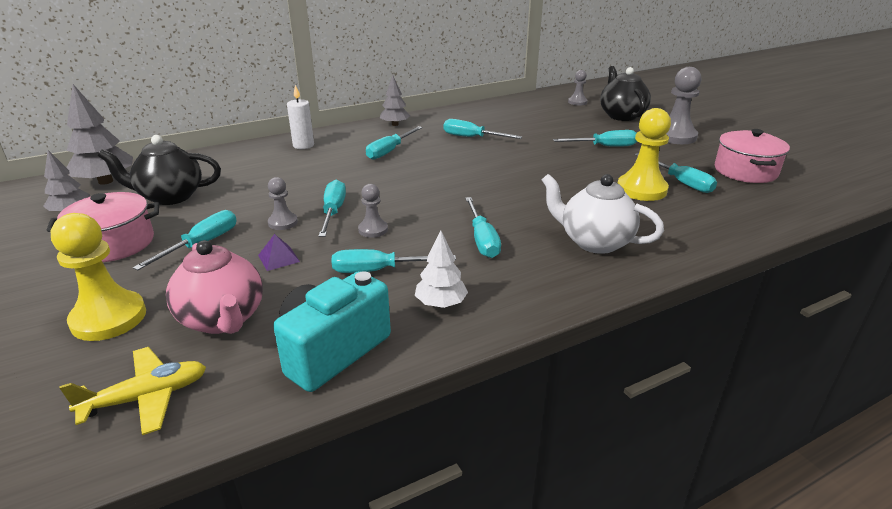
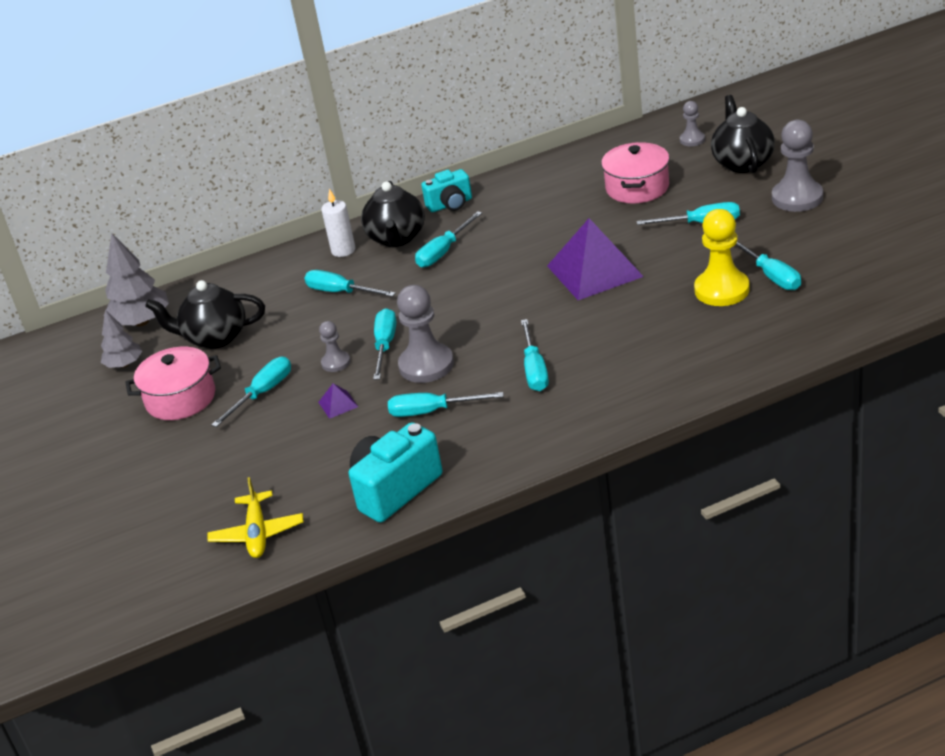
camera: 10 degrees right, 5 degrees up
yellow pawn [51,213,146,341] -> none
yellow plane [60,347,206,435] -> yellow plane turned 105 degrees clockwise [208,477,303,558]
pink teapot [166,240,263,334] -> none
grey pawn [358,184,388,238] -> grey pawn [397,285,454,383], size x1.86
grey tree [380,76,410,126] -> turquoise camera [421,169,472,212]
white tree [415,230,468,308] -> none
turquoise screwdriver [443,119,522,139] -> turquoise screwdriver moved to [304,270,396,297]
white teapot [542,174,664,254] -> none
pink pot [715,129,790,183] -> pink pot moved to [601,142,670,203]
none -> black teapot [361,181,425,247]
none -> purple pyramid [547,218,644,300]

